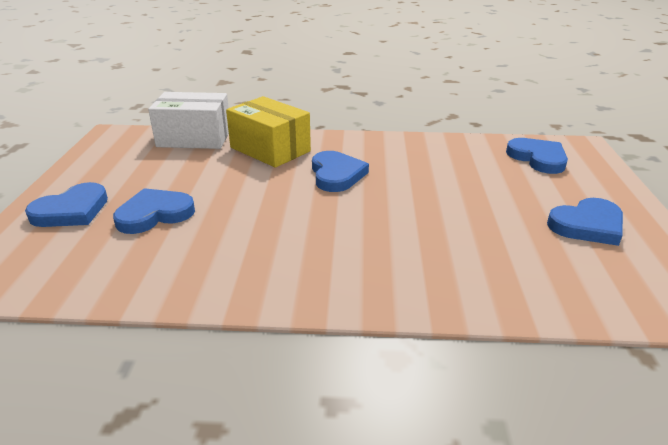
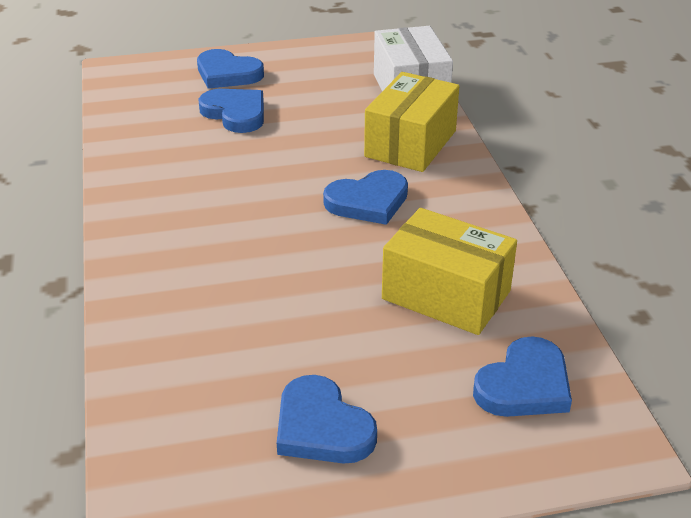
camera: 75 degrees right, 5 degrees up
none -> yellow box [382,208,517,335]

